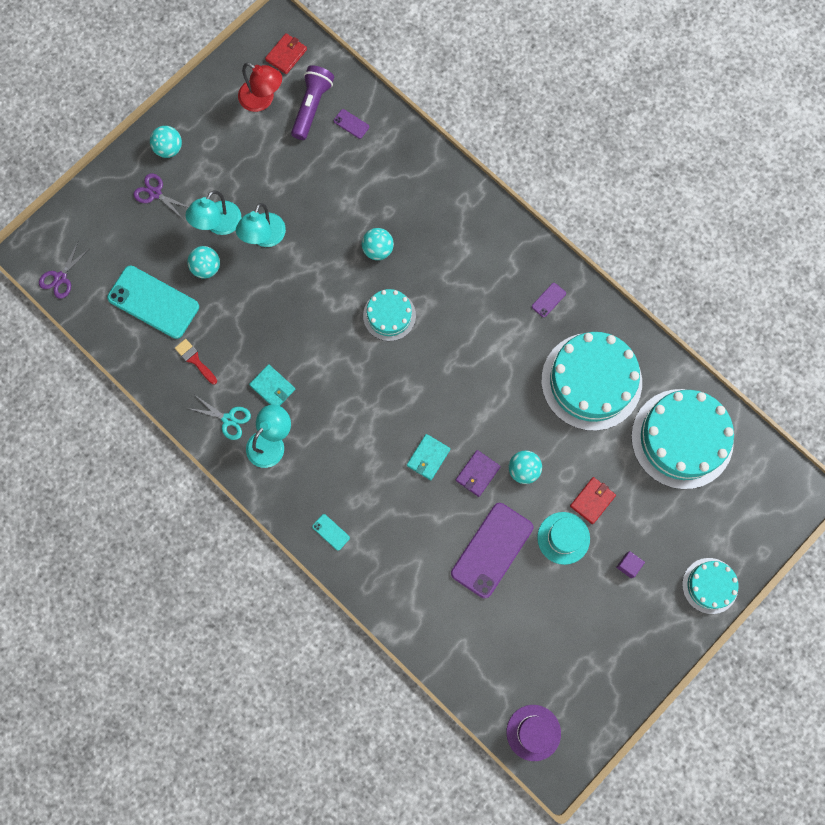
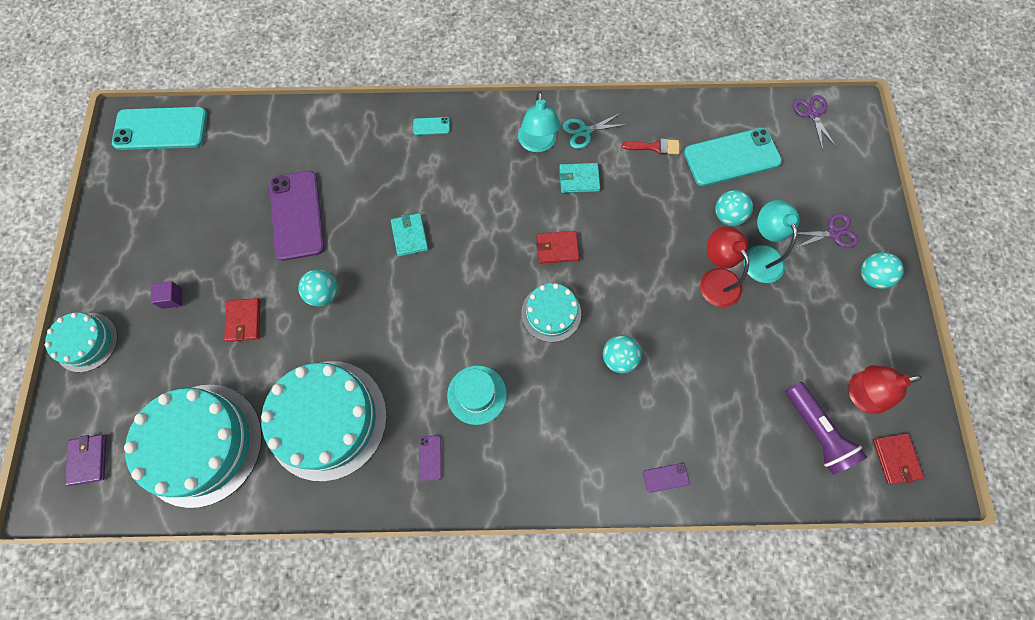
camera: 135 degrees right, 5 degrees down
turquoise lamp [236,203,286,247] -> red lamp [700,226,749,307]
purple phone [334,109,369,139] -> purple phone moved to [643,463,690,493]
purple wallet [456,450,501,497] -> purple wallet moved to [65,434,106,486]
purple hat [506,705,561,761] -> turquoise phone [112,107,207,150]
turquoise hat [537,512,590,565] -> turquoise hat moved to [447,366,507,425]
none -> red wallet [536,231,579,264]

